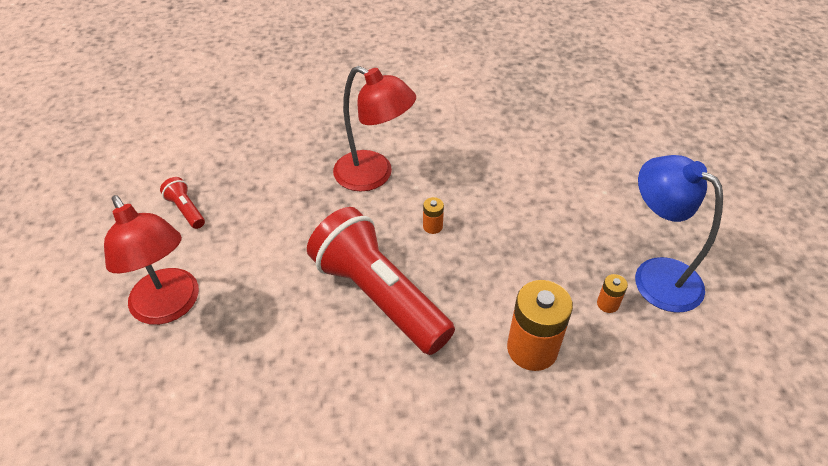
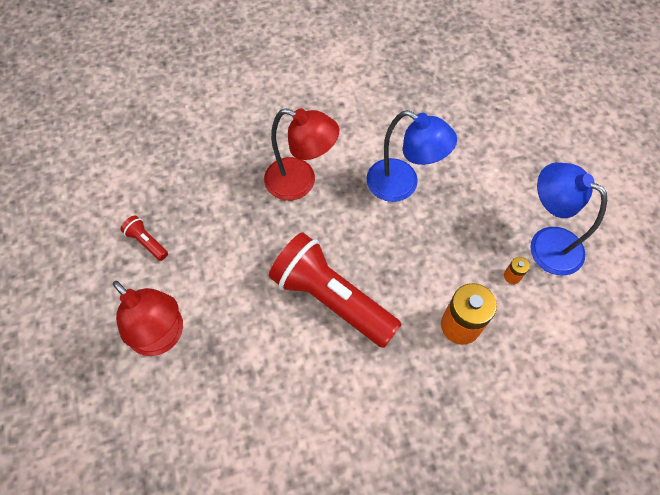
camera: 10 degrees left, 15 degrees up
orange battery [423,197,444,234] -> none
none -> blue lamp [366,110,457,202]

